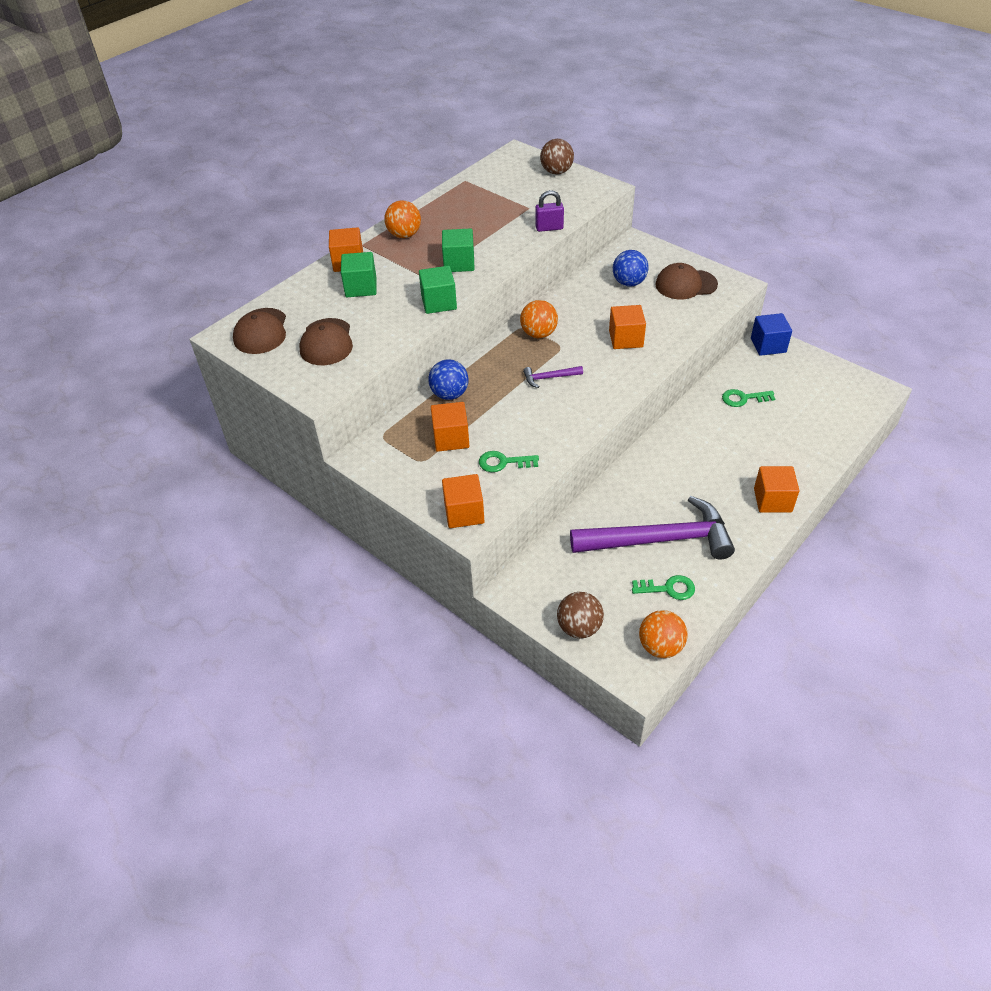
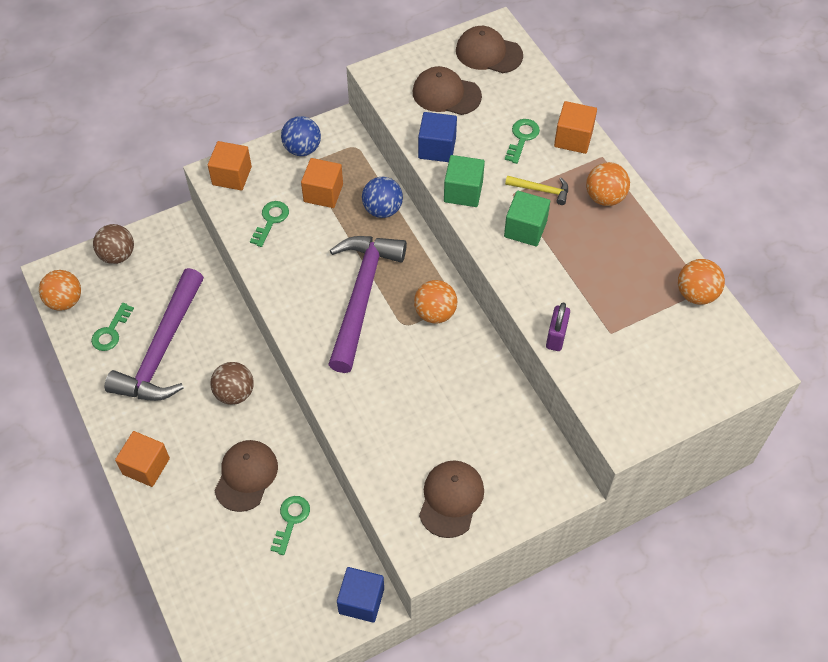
camera: 110 degrees right, 10 degrees up
green cube [341,252,376,297] -> green key [505,119,540,164]
purple hammer [523,366,583,388] -> purple hammer [328,236,407,373], size x2.47
brown ball [540,139,574,174] -> brown ball moved to [211,362,254,405]
orange cube [609,305,646,349] -> none
blue ball [613,250,649,287] -> blue ball moved to [281,116,321,156]
none -> brown cap [214,440,278,512]
none -> blue cube [418,112,457,162]
none -> yellow hammer [505,175,568,205]
none -> orange ball [678,259,725,305]

